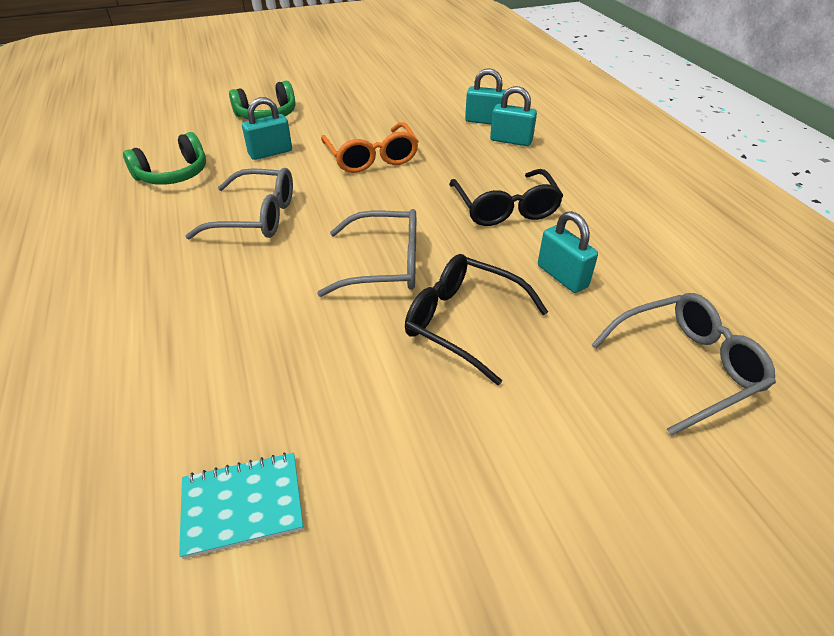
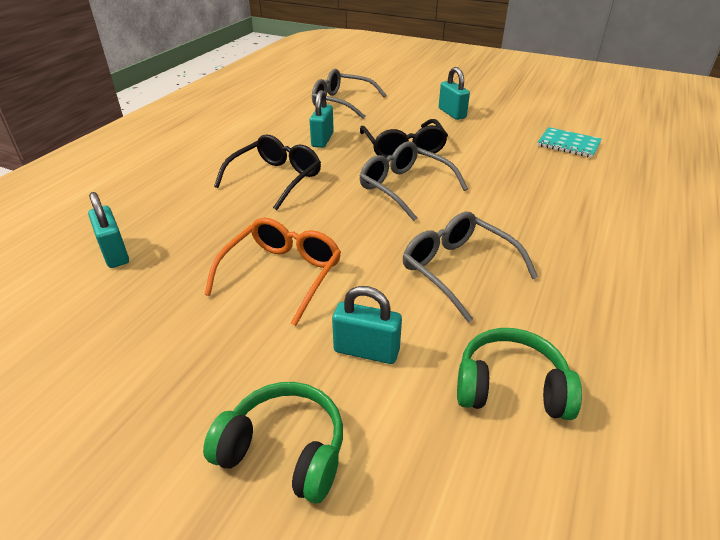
camera: 135 degrees left, 5 degrees down
turquoise padlock [490,86,537,146] -> turquoise padlock moved to [439,67,470,120]

